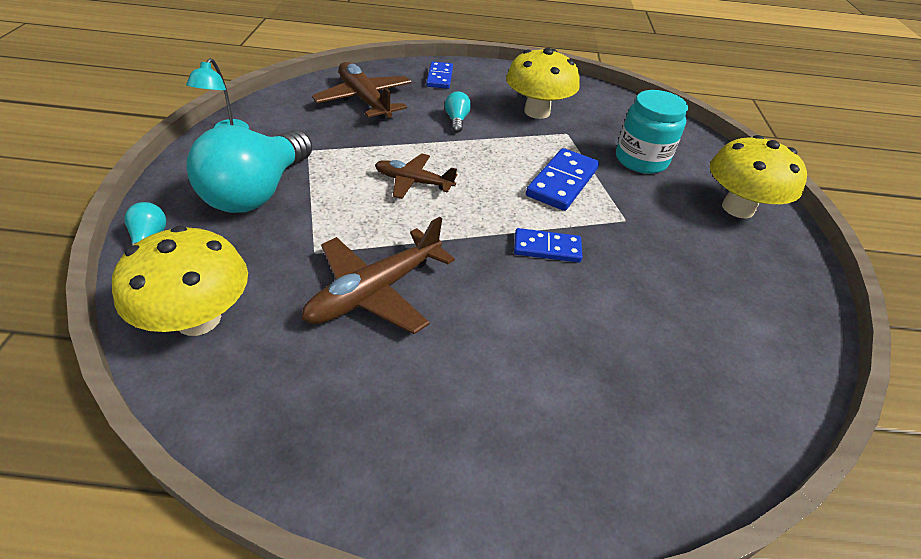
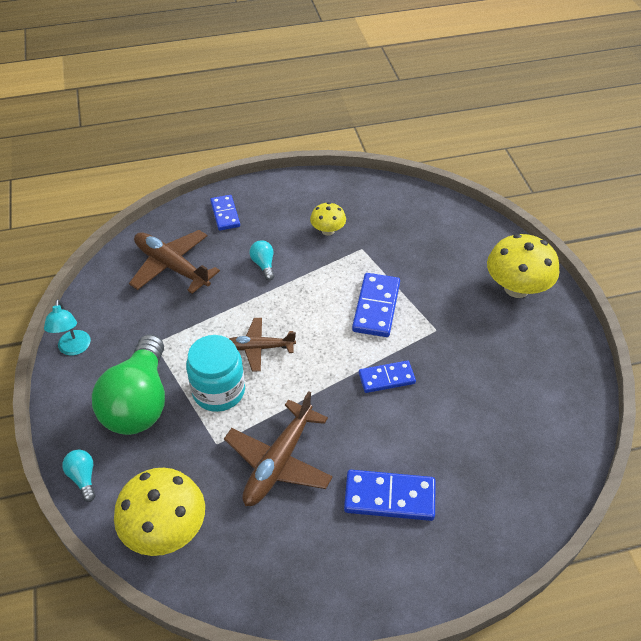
camera: 15 degrees left, 5 degrees up
turquoise light bulb [186,125,313,213] -> green light bulb [92,334,165,435]
yellow mushroom [506,48,580,119] -> yellow mushroom [310,202,346,236], size x0.55
turquoise jar [616,90,688,174] -> turquoise jar moved to [186,335,245,412]
none -> blue domino [344,470,436,521]

